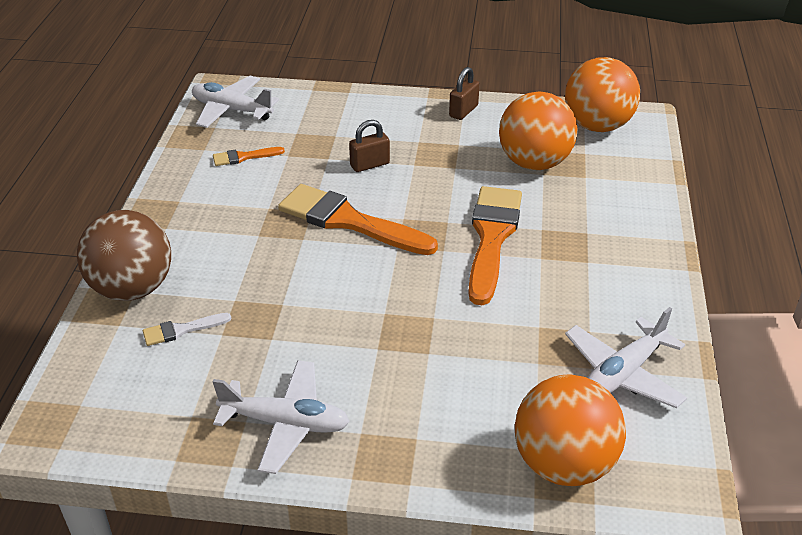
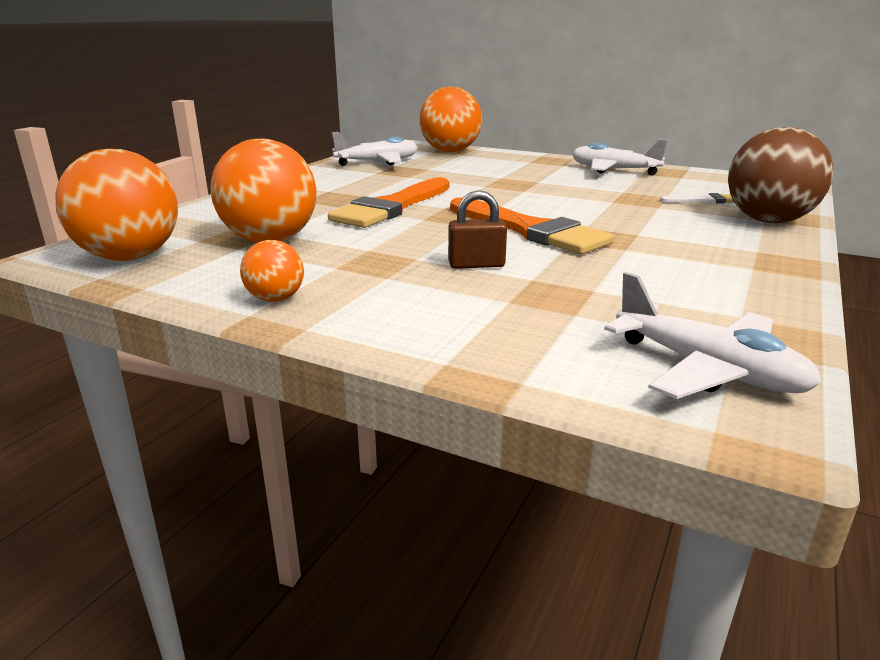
camera: 160 degrees left, 15 degrees down
orange brush [213,147,285,166] -> none
brown padlock [449,67,480,120] -> orange ball [240,240,304,302]

